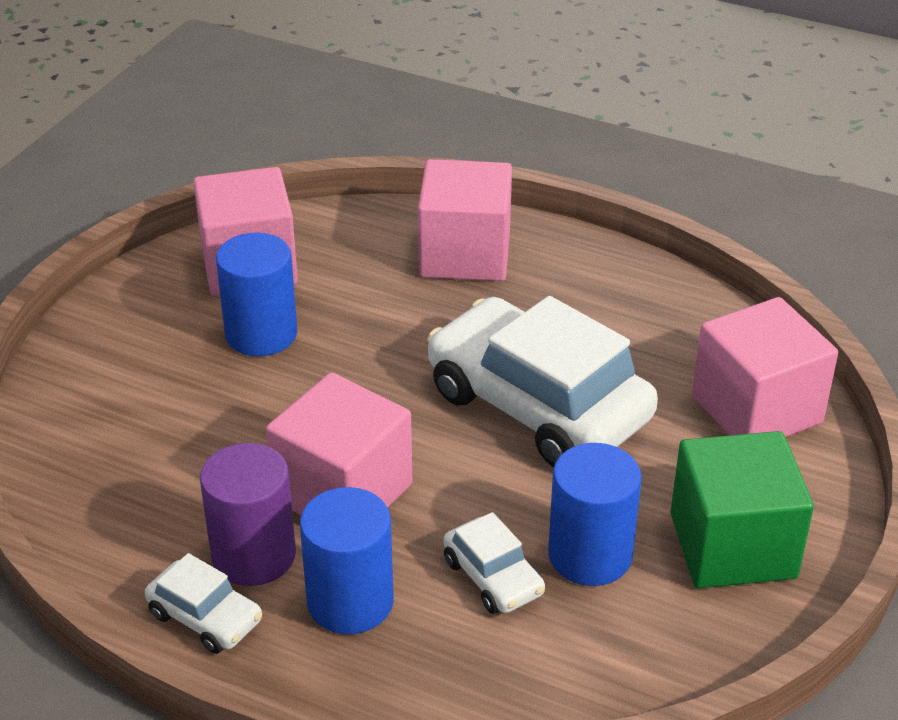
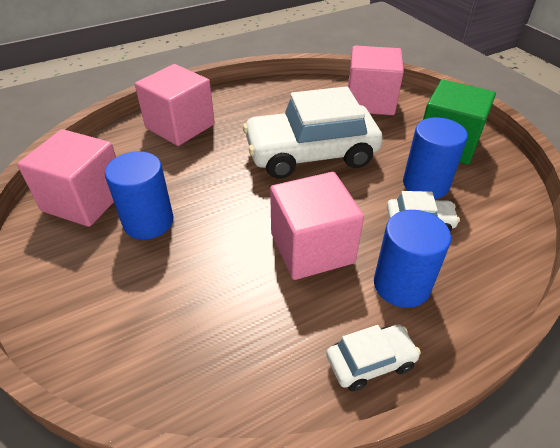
camera: 55 degrees left, 5 degrees up
purple cylinder [200,443,296,586] -> none

